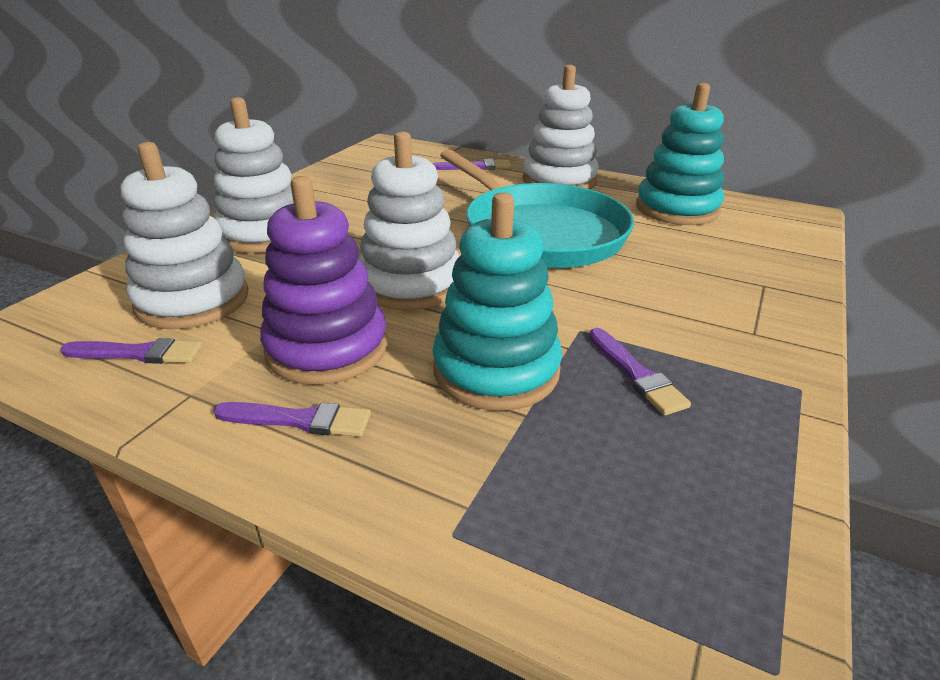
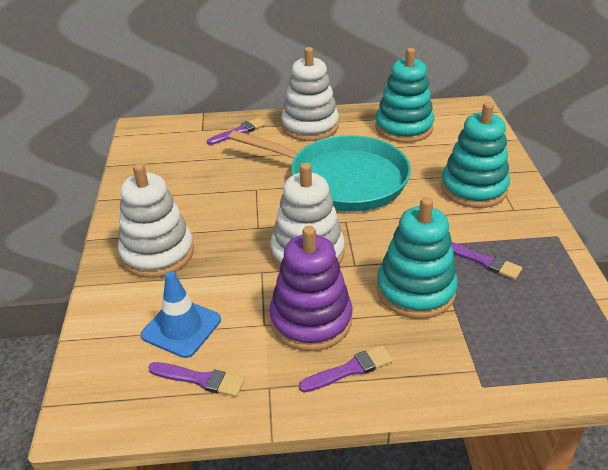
camera: 30 degrees left, 5 degrees up
purple brush [60,338,203,364] -> purple brush turned 45 degrees clockwise [148,362,244,397]
white stacking toy [121,142,248,329] -> blue traffic cone [141,271,221,358]
none -> turquoise stacking toy [441,102,510,208]

